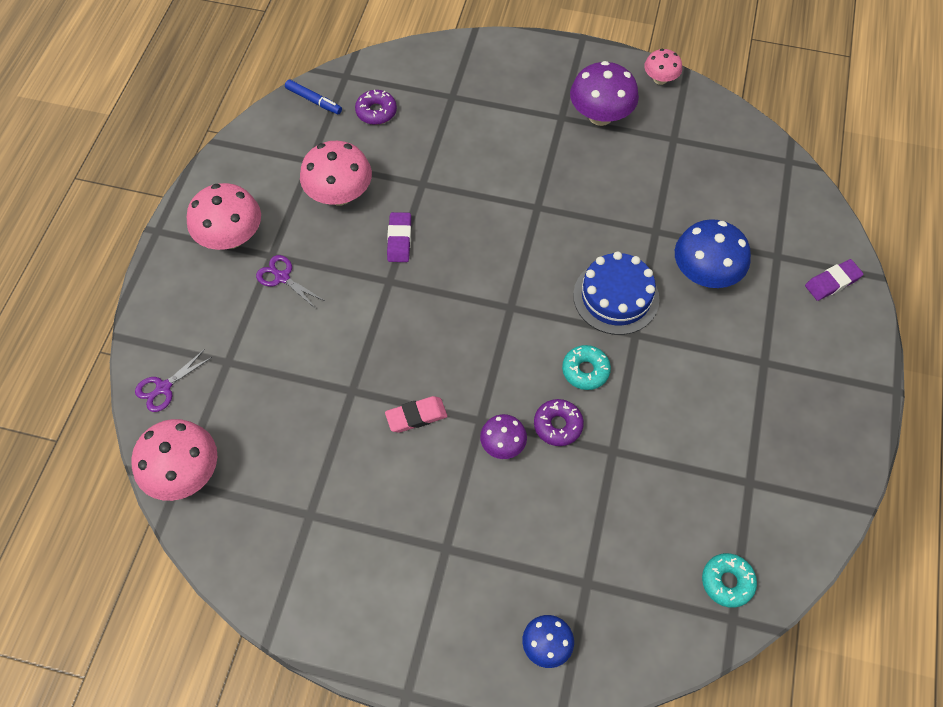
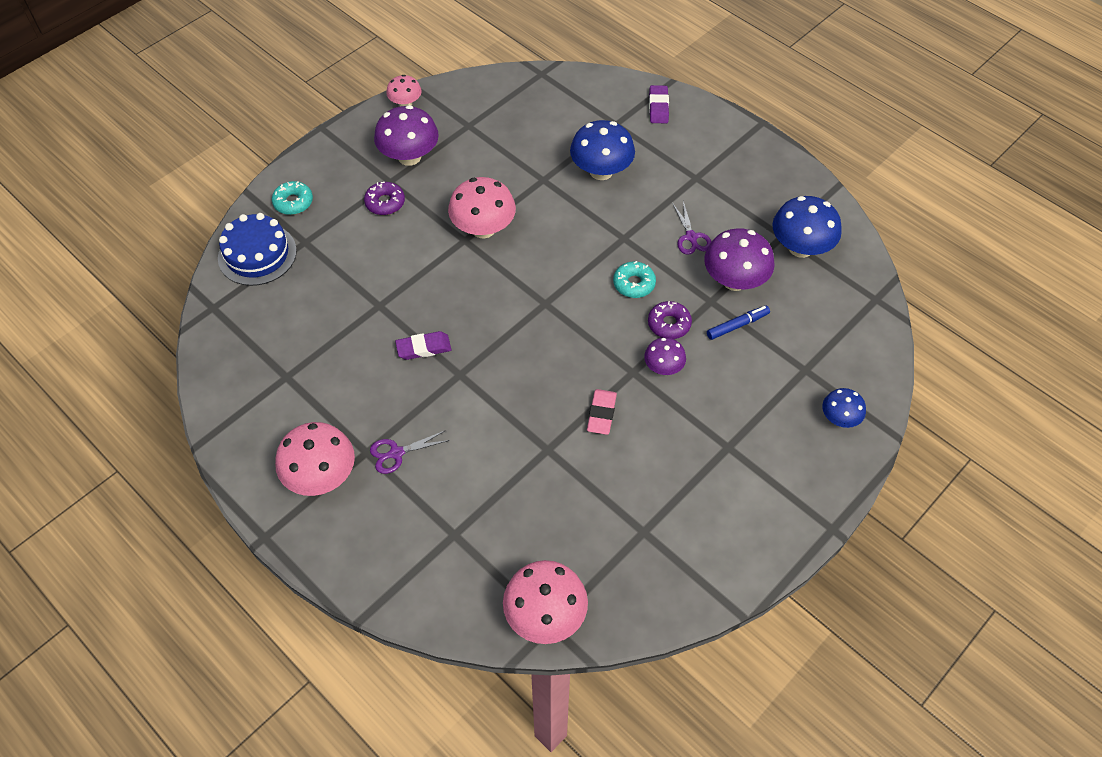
camera: 60 degrees left, 5 degrees down
purple scissors [135,349,212,412] -> purple scissors moved to [672,201,711,255]
blue marker [285,79,342,114] -> blue marker moved to [707,306,770,340]
pink mushroom [300,141,372,205] -> pink mushroom moved to [448,177,516,238]
purple donut [355,90,397,125] -> purple donut moved to [364,182,405,215]
purple eraser [387,212,411,262] -> purple eraser turned 45 degrees counterclockwise [395,331,451,360]
blue cake [573,251,660,335] -> blue cake moved to [218,213,297,286]
turquoise donut [702,553,757,608] -> turquoise donut moved to [272,181,313,215]
none -> purple mushroom [704,228,775,291]
none -> blue mushroom [772,196,842,258]

